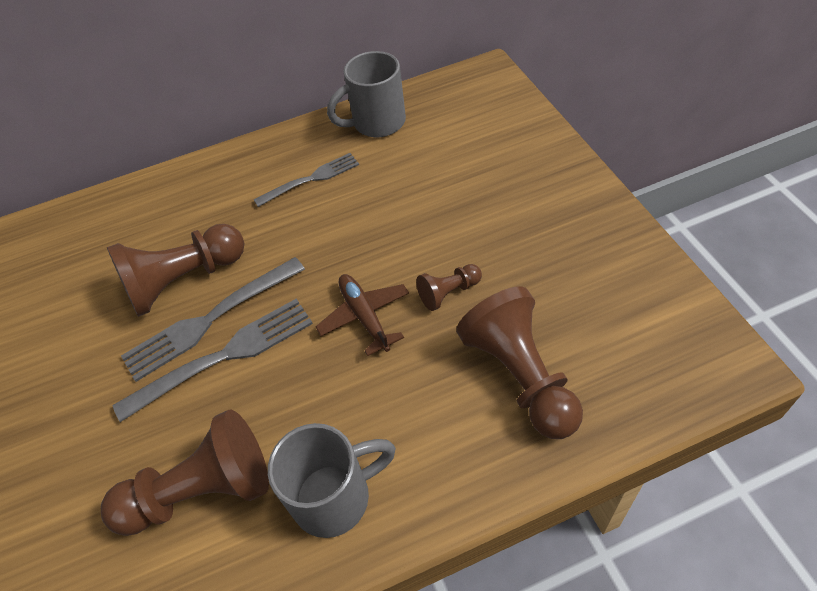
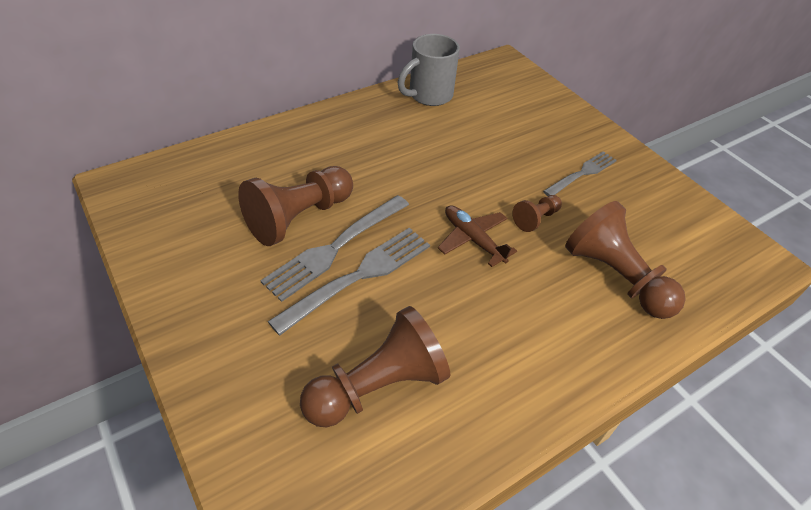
camera: 20 degrees left, 5 degrees down
grey fork [254,153,359,207] -> grey fork moved to [543,151,617,196]
grey mug [268,423,396,538] -> none

